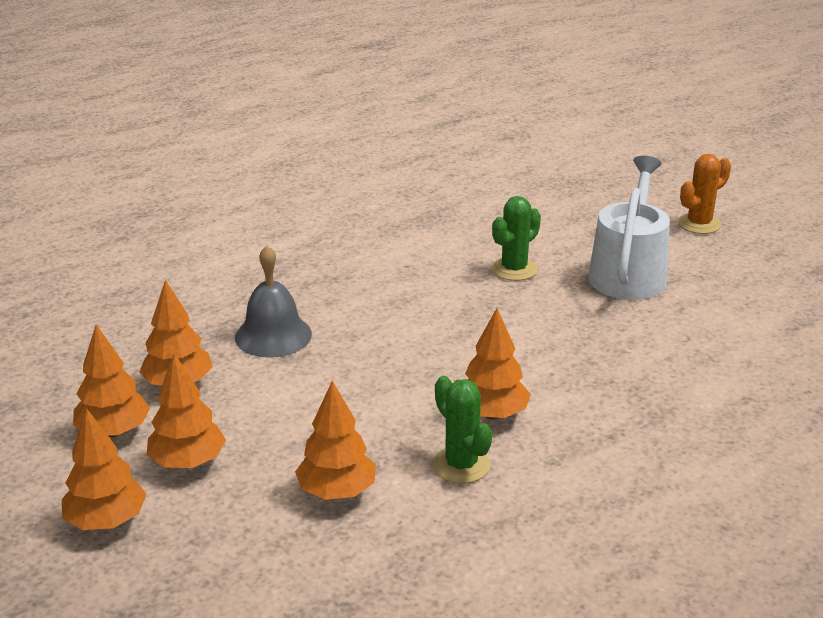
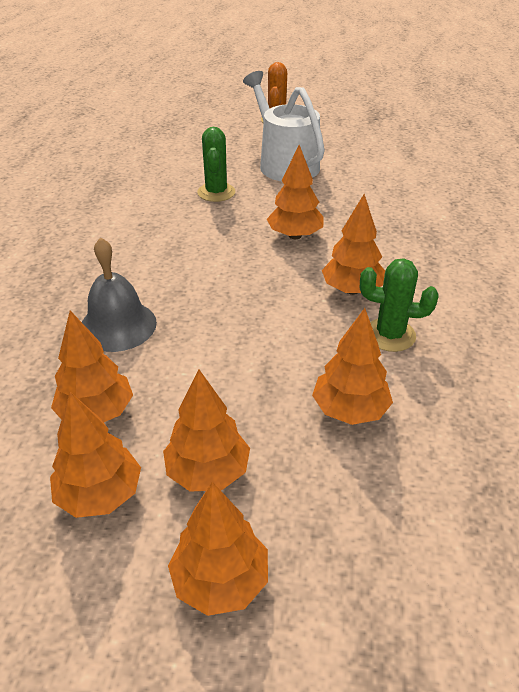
camera: 45 degrees left, 10 degrees up
none -> orange tree [267,145,324,239]

